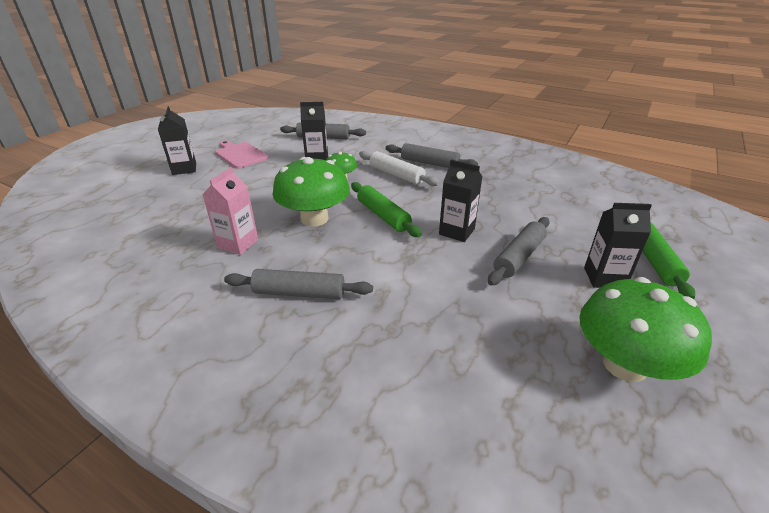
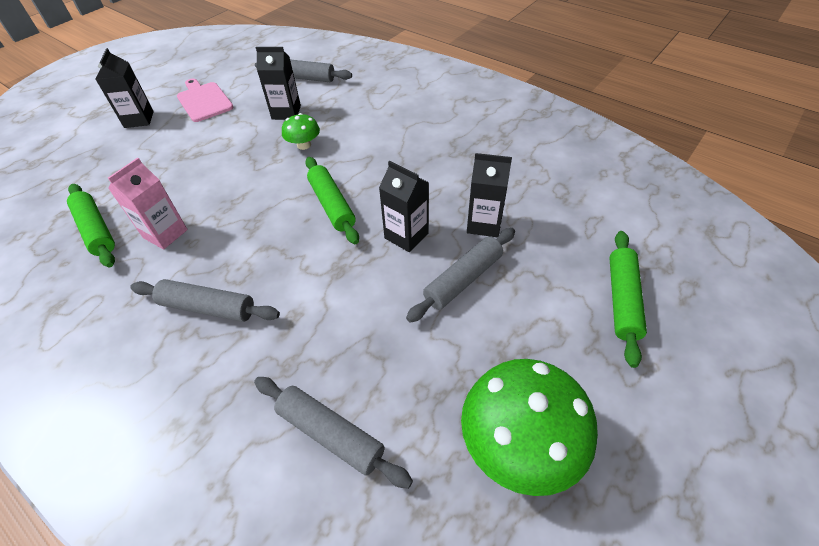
camera: 10 degrees right, 15 degrees up
green mushroom [272,157,350,227] -> none
white rolling pin [359,151,439,186] -> none
grey rolling pin [385,143,478,168] -> grey rolling pin moved to [254,377,413,489]
black carton [584,203,652,288] -> black carton moved to [467,153,512,237]
none -> green rolling pin [67,184,115,267]

